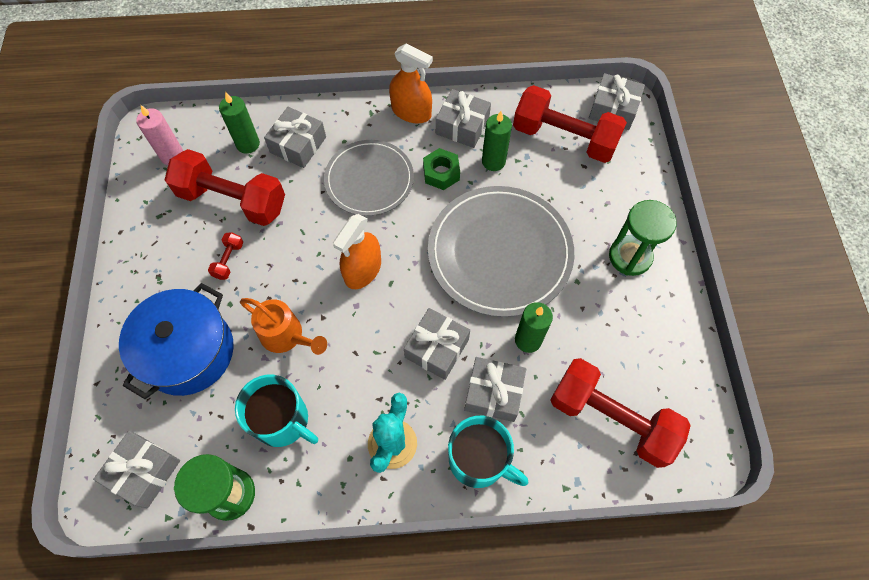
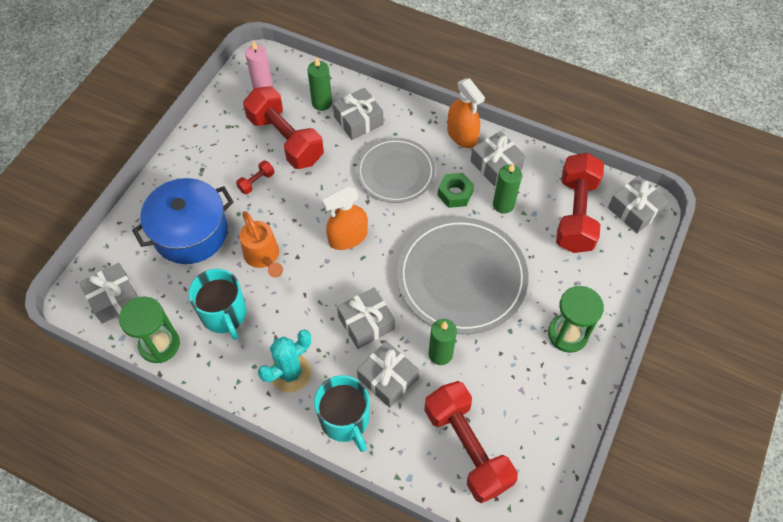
camera: 30 degrees right, 5 degrees down
red dumbbell [513,85,627,163] -> red dumbbell turned 45 degrees clockwise [556,153,604,253]

